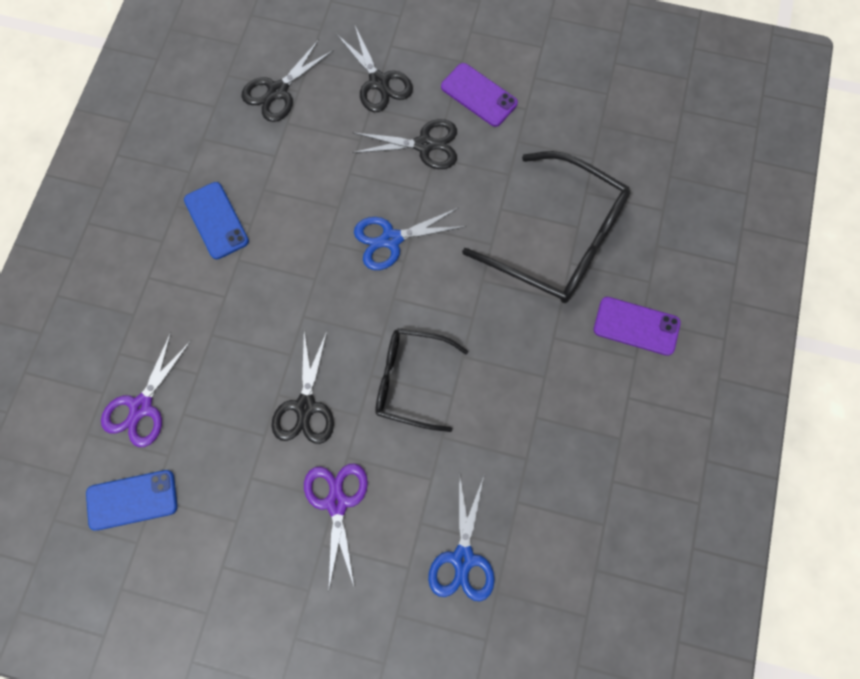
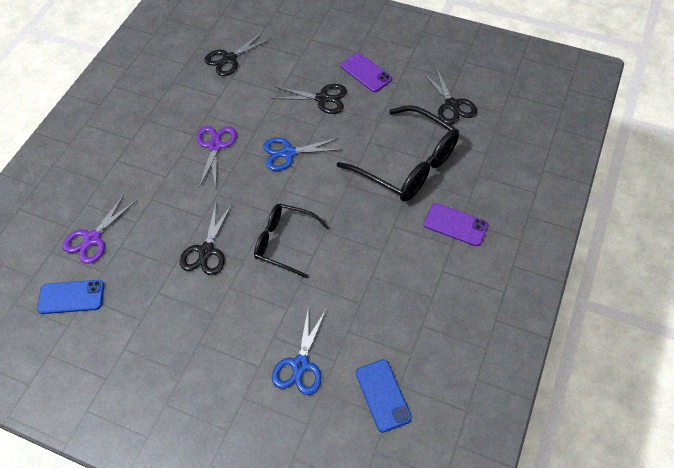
camera: 10 degrees right, 15 degrees down
blue phone [184,182,249,259] -> blue phone moved to [356,359,412,433]
purple scissors [304,463,368,589] -> purple scissors moved to [196,126,237,188]
black scissors [337,26,413,112] -> black scissors moved to [423,67,477,125]

